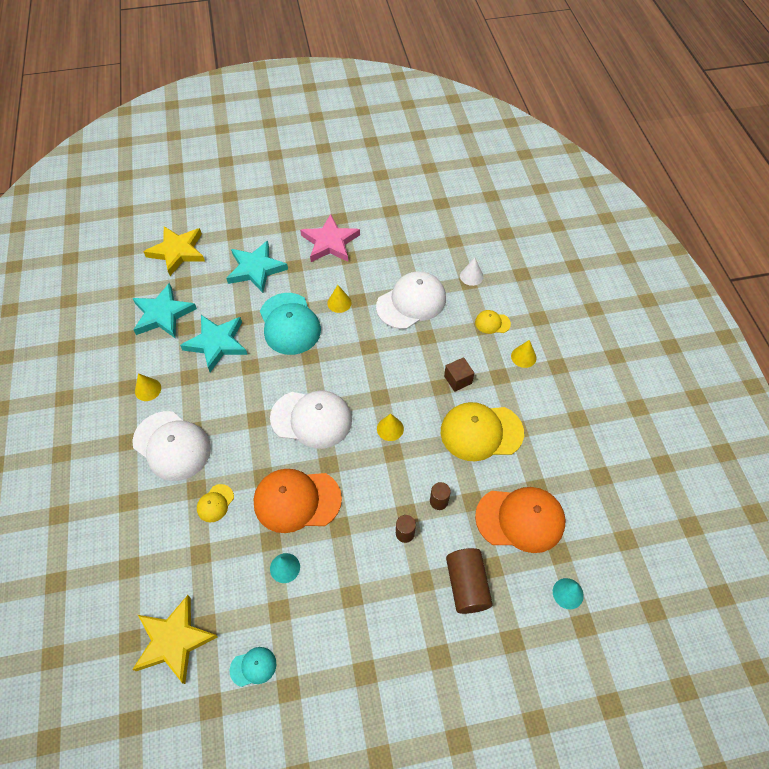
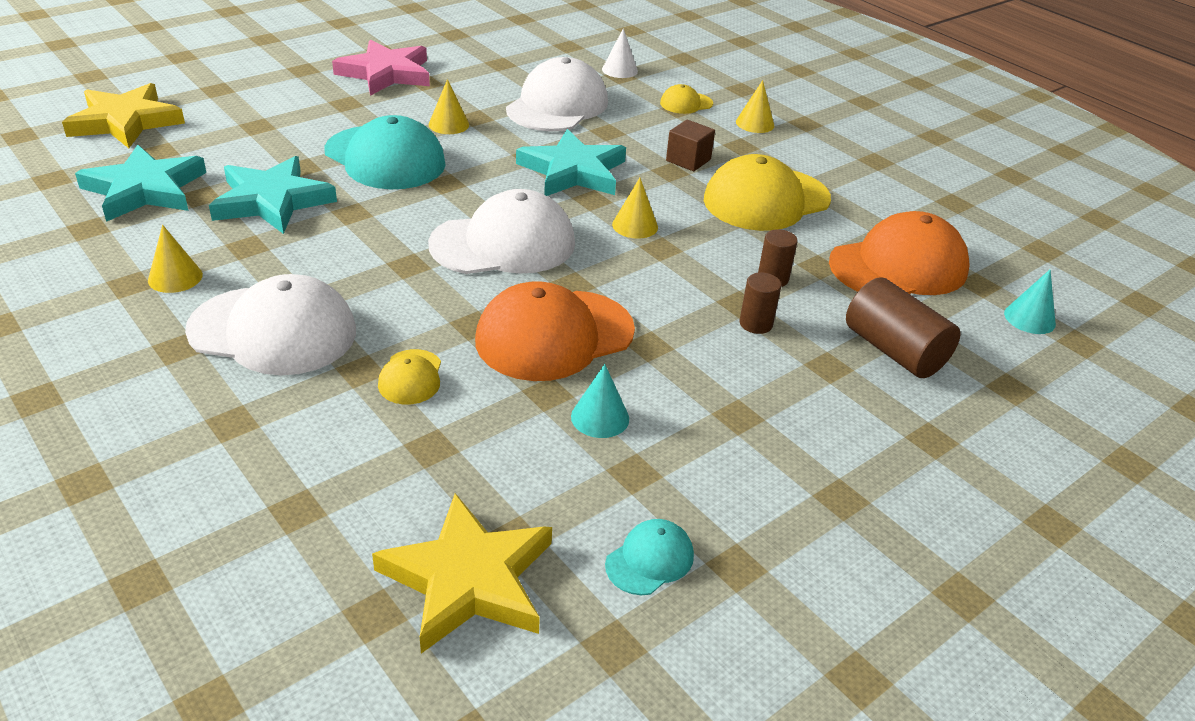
camera: 30 degrees left, 20 degrees down
turquoise star [226,241,288,293] -> turquoise star moved to [516,129,626,196]

